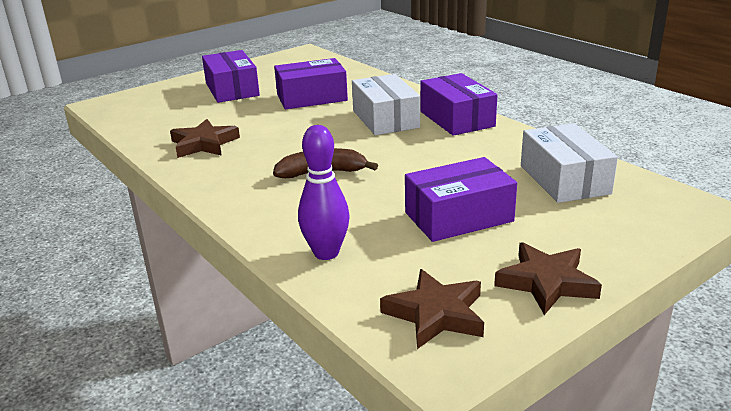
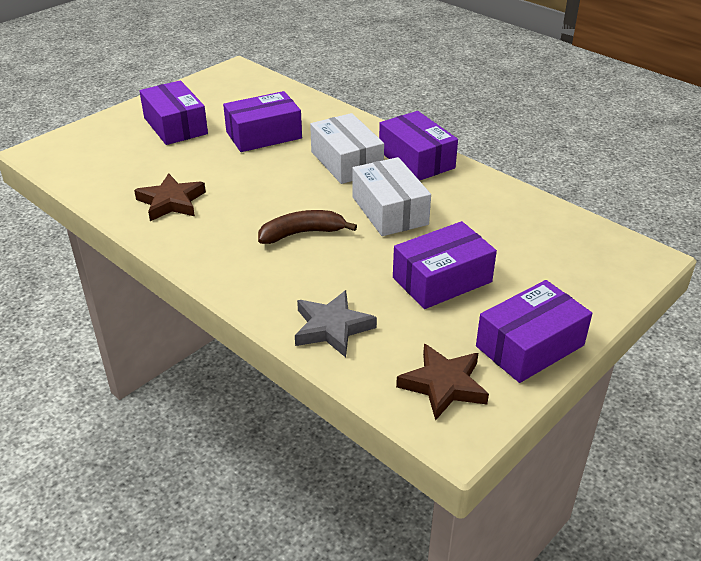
camera: 10 degrees left, 10 degrees up
purple bowling pin [298,125,349,260] -> grey star [295,290,377,357]
brown star [494,242,602,315] -> purple box [476,280,592,383]
white box [521,123,618,203] -> white box moved to [352,157,431,236]

